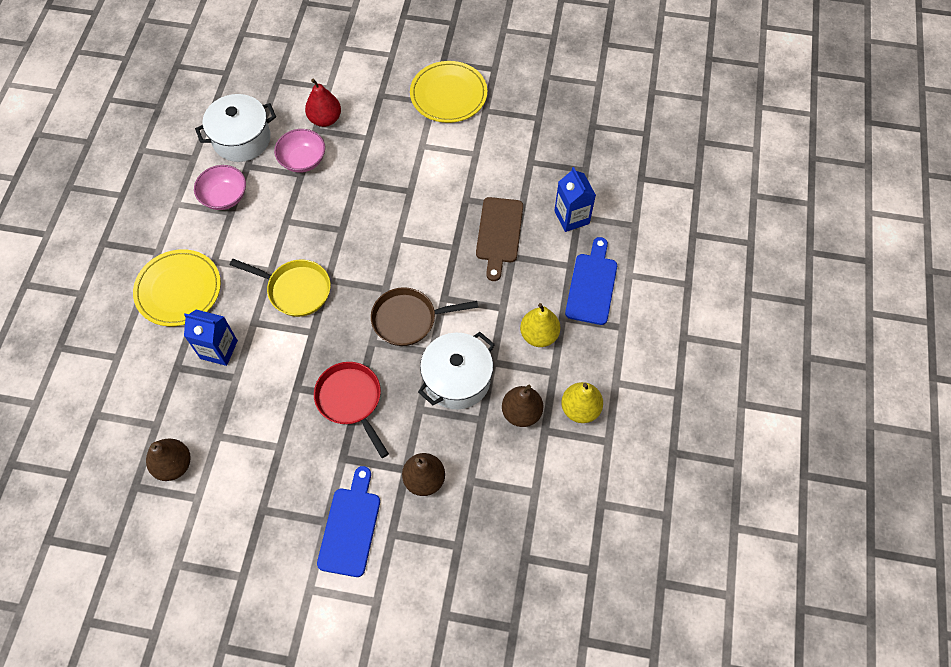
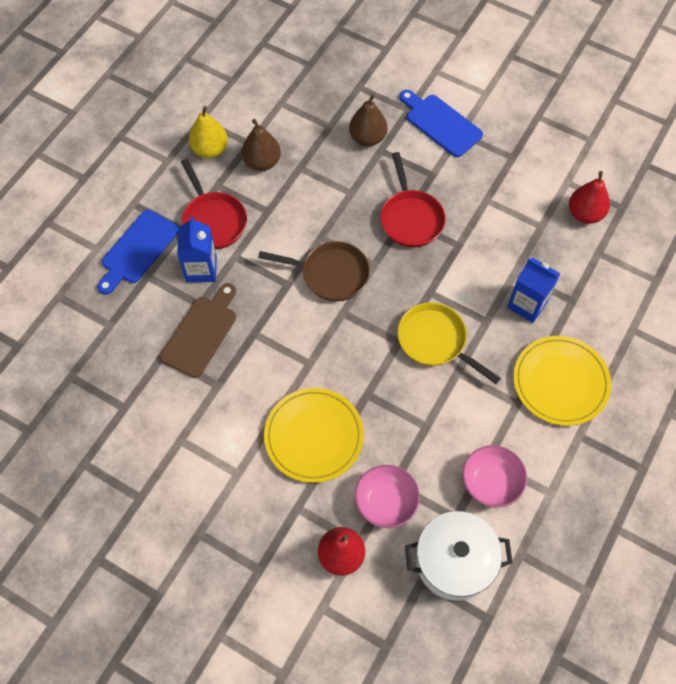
camera: 160 degrees left, 0 degrees up
brown pear [146,438,191,481] -> red pear [569,171,610,224]
blue cutting board [317,466,380,577] -> blue cutting board turned 105 degrees clockwise [399,90,483,157]
yellow plate [410,61,487,123] -> yellow plate moved to [264,388,364,483]
white pot [418,332,495,409] -> none
yellow pear [520,303,560,347] -> red pan [181,159,247,249]
blue carton [554,167,596,232] -> blue carton moved to [177,216,217,283]

